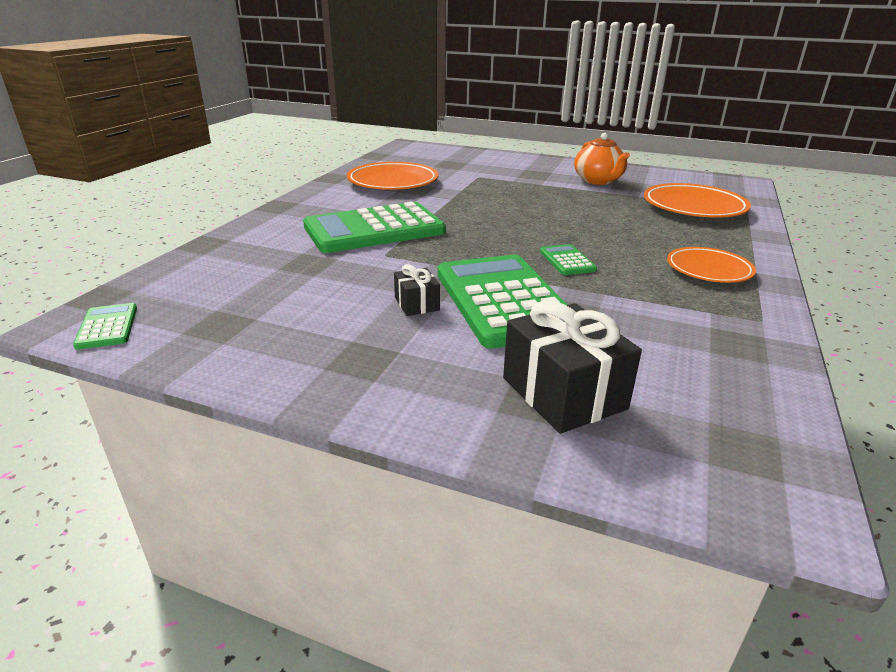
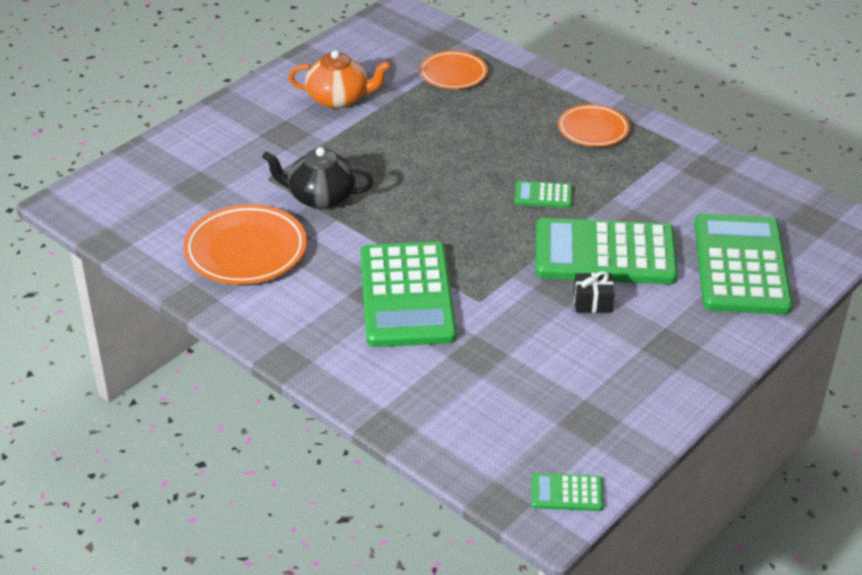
camera: 70 degrees left, 10 degrees up
black gift [503,300,642,434] -> green calculator [694,214,793,315]
orange plate [644,183,751,218] -> orange plate [420,51,488,89], size x0.65
none -> black teapot [262,147,374,209]

